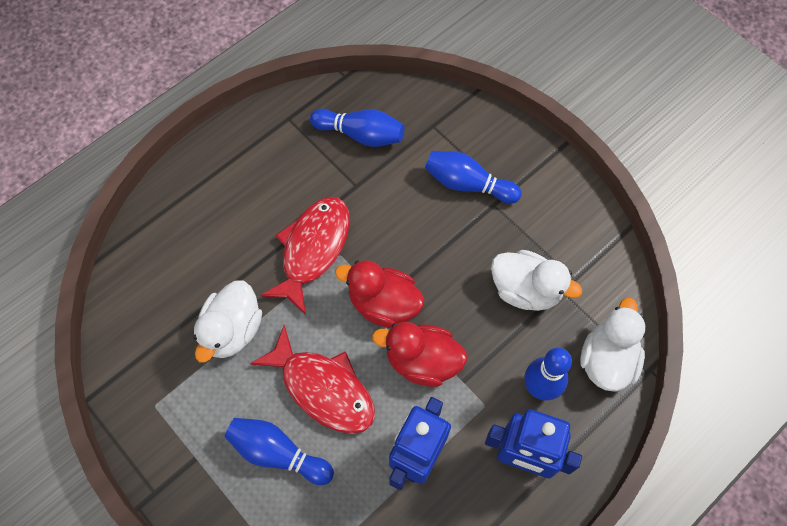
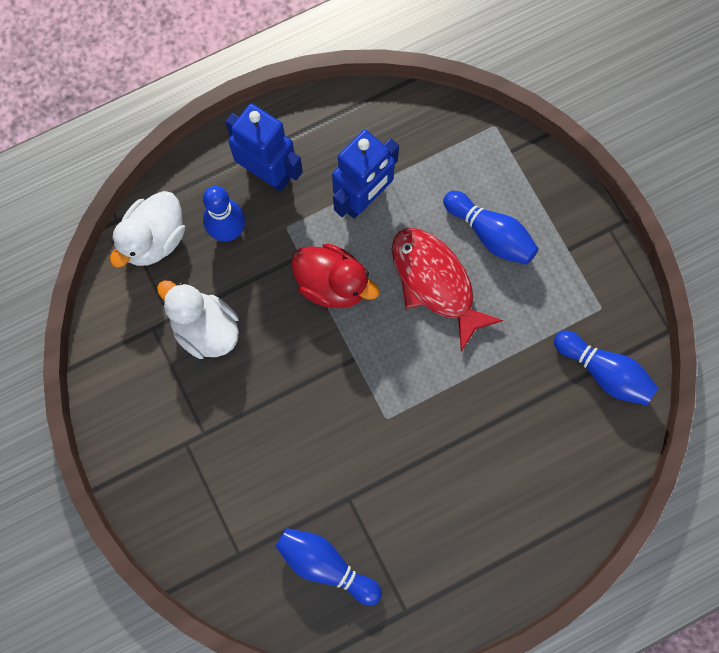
camera: 165 degrees left, 10 degrees up
white duck [193,280,262,363] -> none
red fish [260,197,350,315] -> none
red duck [335,260,424,328] -> none
blue bowling pin [425,151,522,204] -> blue bowling pin moved to [554,331,658,405]

